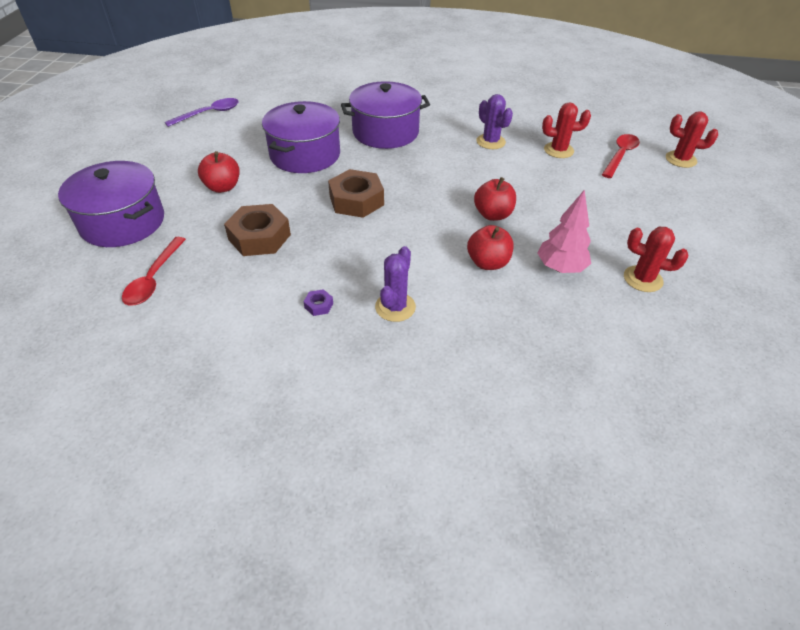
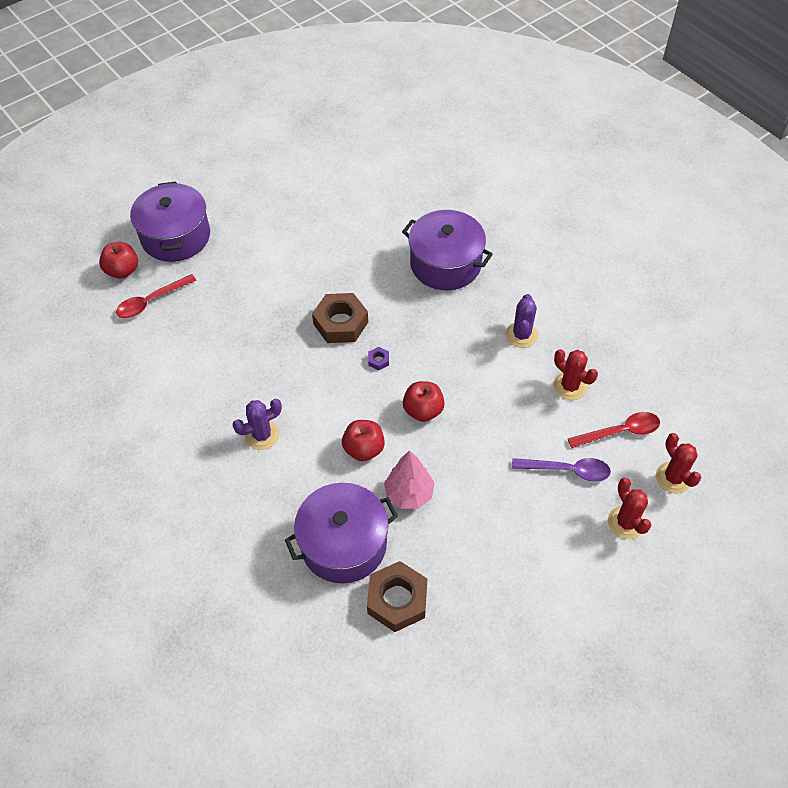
camera: 45 degrees right, 10 degrees up
purple spoon [165,98,239,127] -> purple spoon moved to [512,458,611,482]
red apple [198,151,239,193] -> red apple moved to [99,242,138,279]
brown nut [224,204,291,256] -> brown nut moved to [367,561,427,632]
purple pot [262,101,340,173] -> purple pot moved to [285,483,398,583]
purple nut [304,289,333,316] -> purple nut moved to [368,347,389,370]
red cactus [624,227,688,292] -> red cactus moved to [608,478,651,539]

